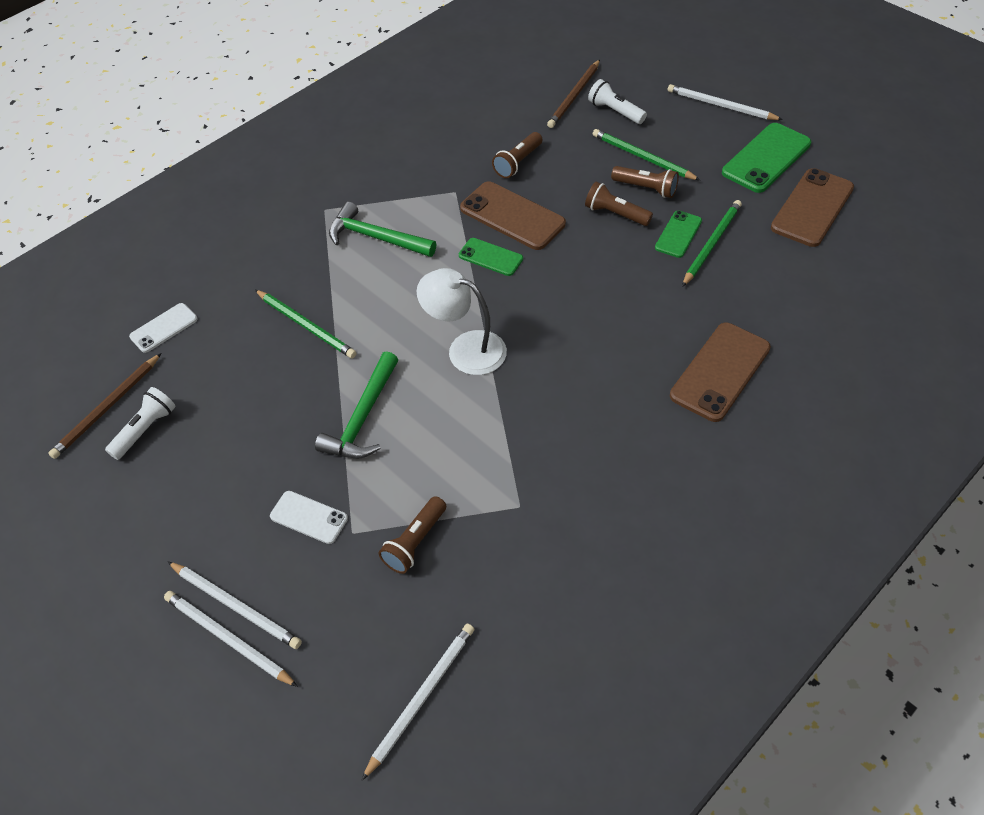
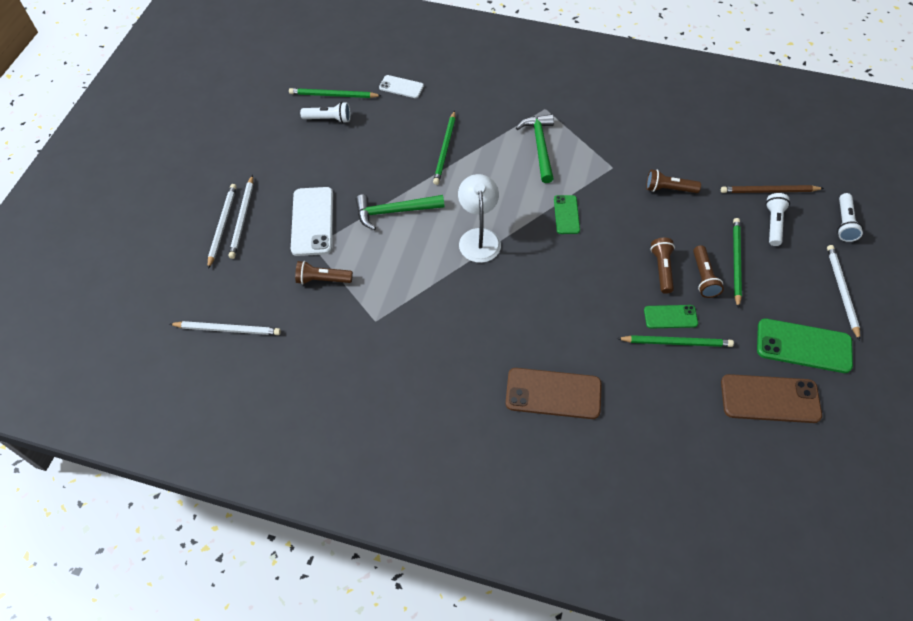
camera: 60 degrees right, 5 degrees up
brown pencil [48,353,161,459] -> green pencil [289,88,382,98]
white phone [270,491,348,544] -> white phone [291,187,333,256], size x1.73
brown phone [460,181,566,250] -> none
none -> white flashlight [837,193,863,242]

